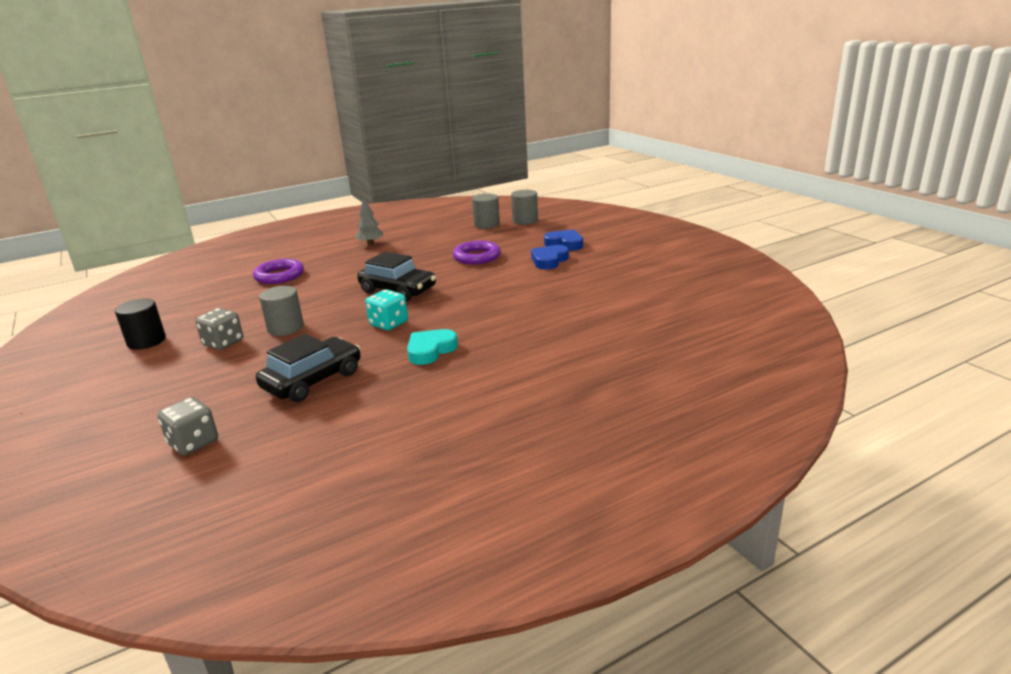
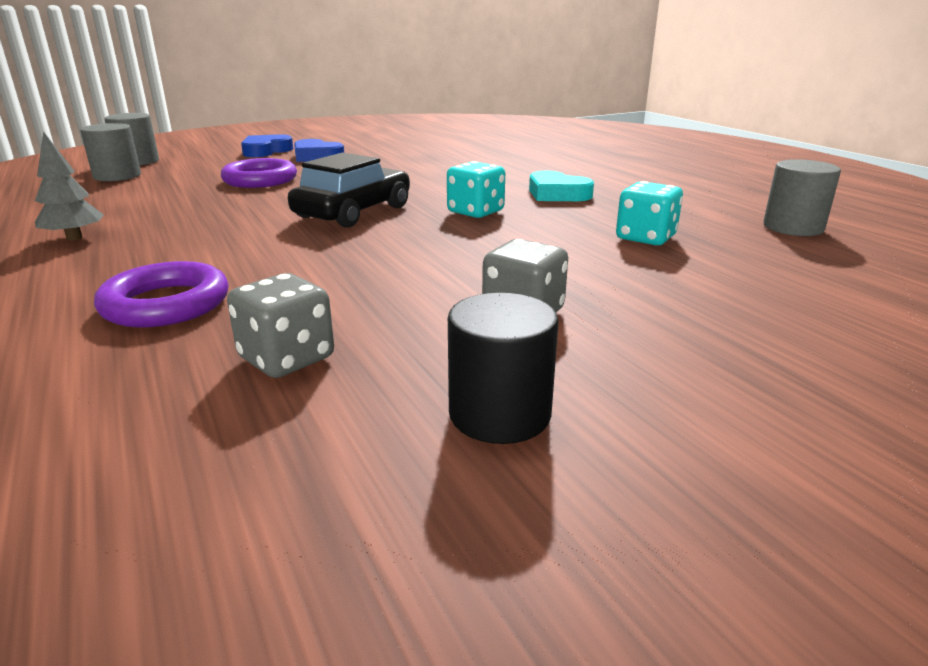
camera: 90 degrees left, 0 degrees up
grey dice [158,397,218,455] -> grey dice moved to [227,273,334,378]
black car [256,334,361,402] -> turquoise dice [616,181,683,245]
grey cylinder [259,286,304,336] -> grey cylinder moved to [763,159,841,236]

